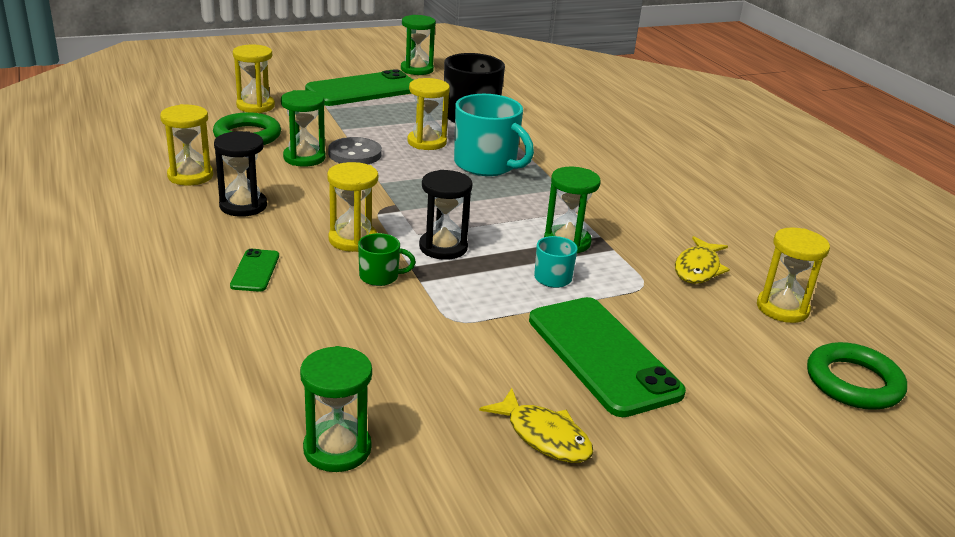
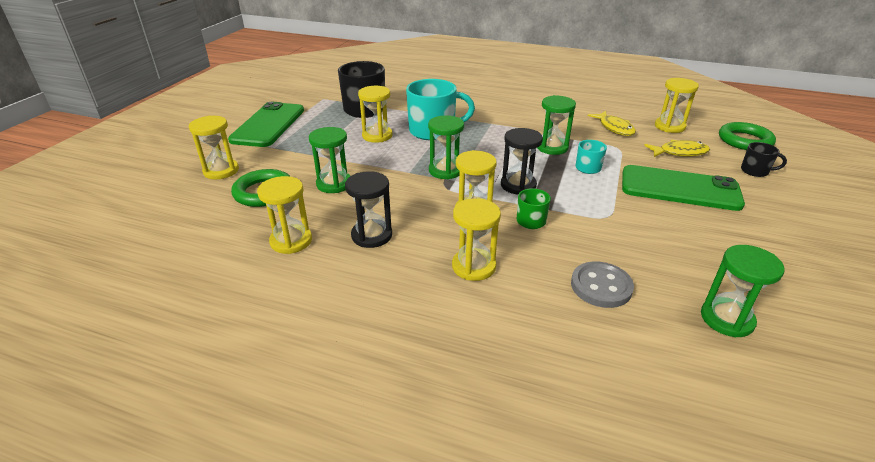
camera: 45 degrees left, 5 degrees up
green phone [230,249,279,292] -> yellow hourglass [452,198,501,281]
grey button [328,137,382,164] -> grey button moved to [571,261,634,308]
green hourglass [401,15,436,75] -> green hourglass moved to [428,115,464,179]
yellow fish [479,388,593,463] -> yellow fish moved to [644,140,710,157]
none -> black mug [741,142,787,177]

